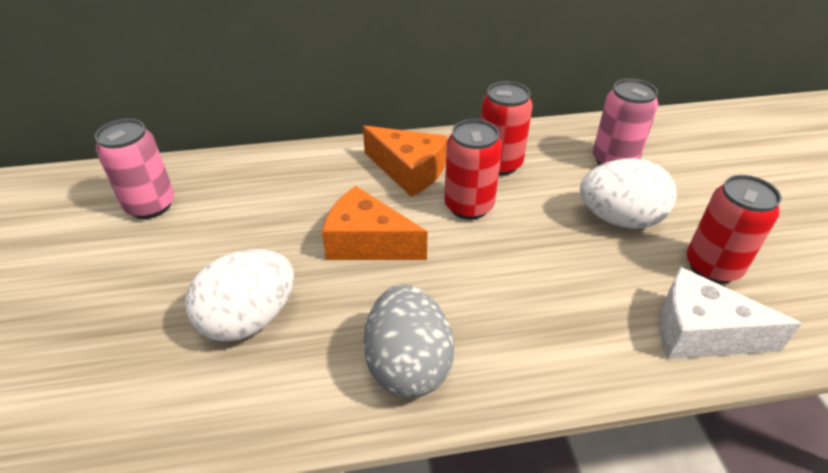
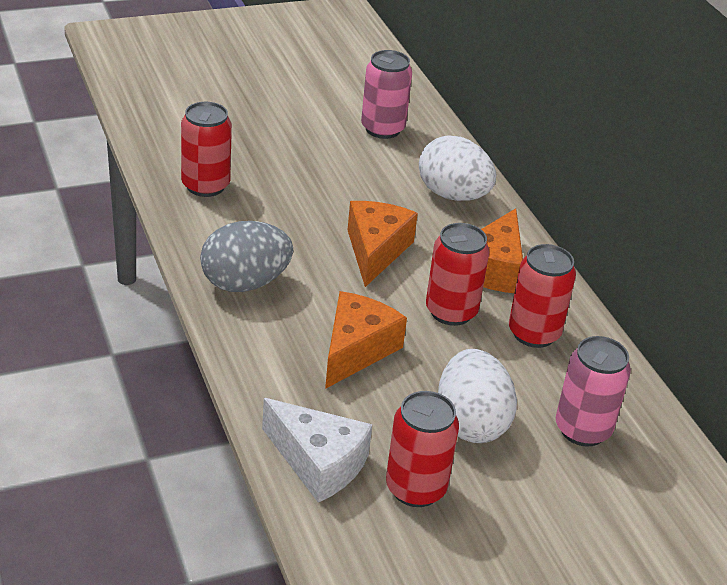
camera: 75 degrees right, 5 degrees down
white egg [185,249,294,342] -> white egg moved to [419,135,496,201]
white cheese [659,267,802,359] -> white cheese turned 120 degrees clockwise [262,398,372,503]
none -> red can [181,102,232,197]
none -> orange cheese [325,291,407,389]

